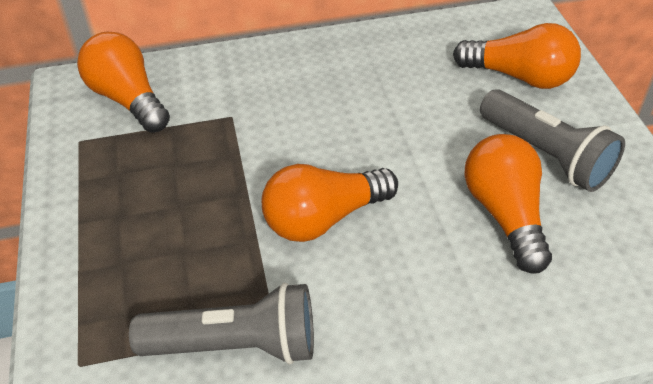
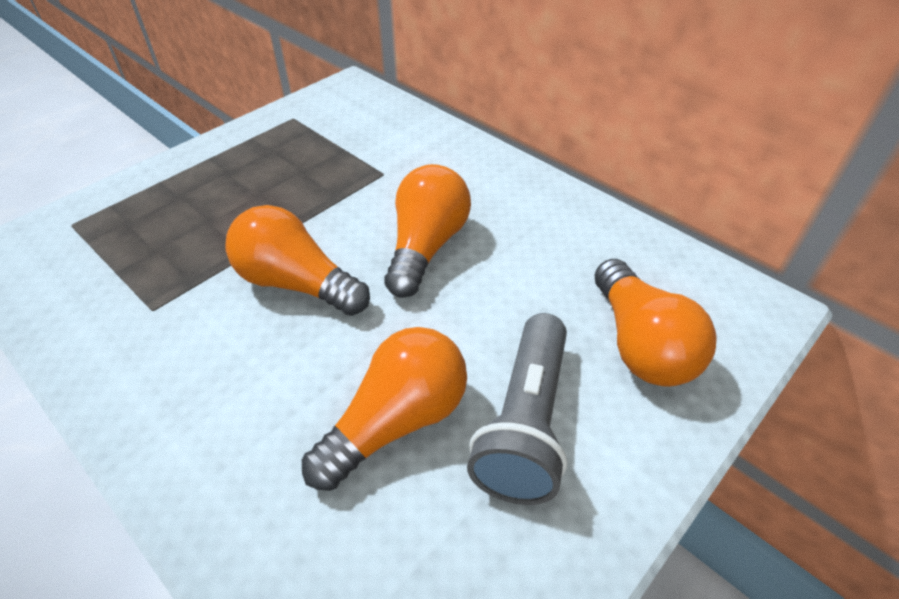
camera: 55 degrees right, 0 degrees up
orange light bulb [77,32,170,133] -> orange light bulb moved to [384,164,471,298]
grey flashlight [129,282,314,365] -> none

